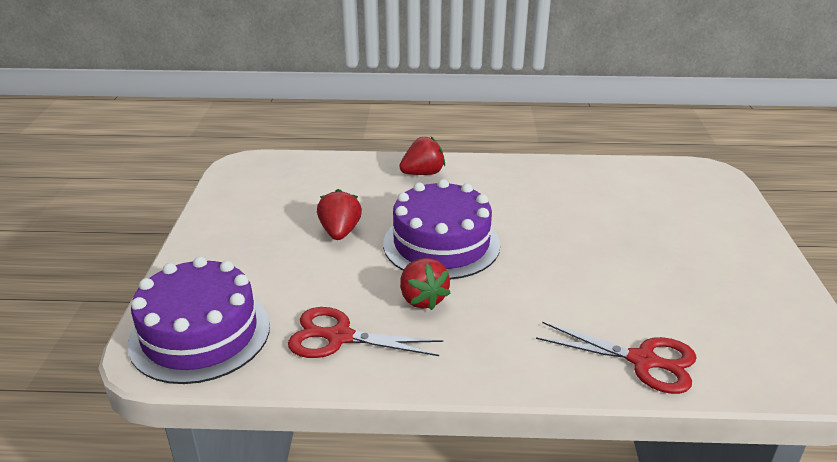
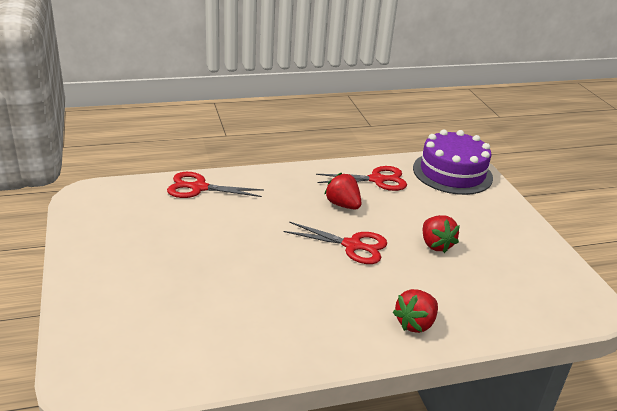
camera: 160 degrees right, 0 degrees up
purple cake [383,179,500,280] -> red scissors [284,222,387,264]

